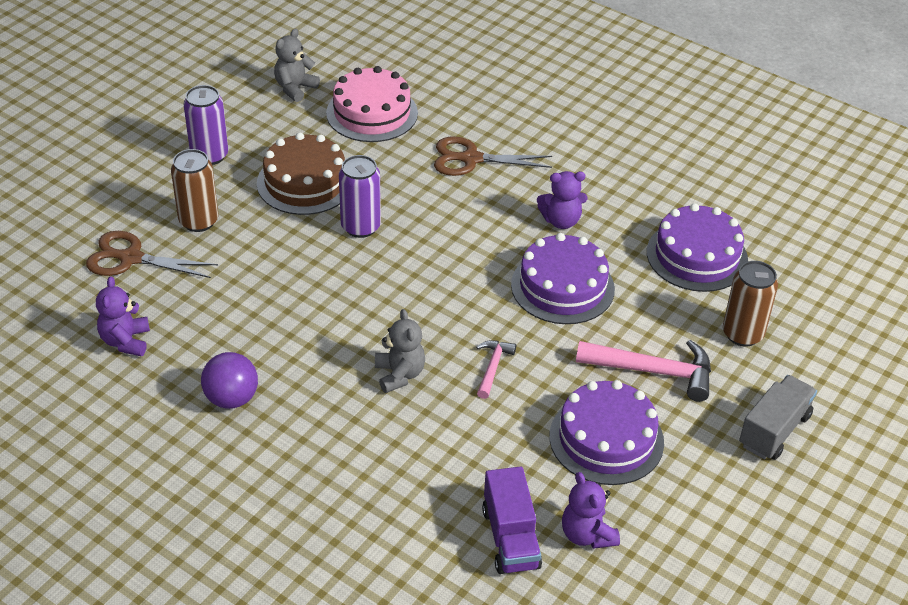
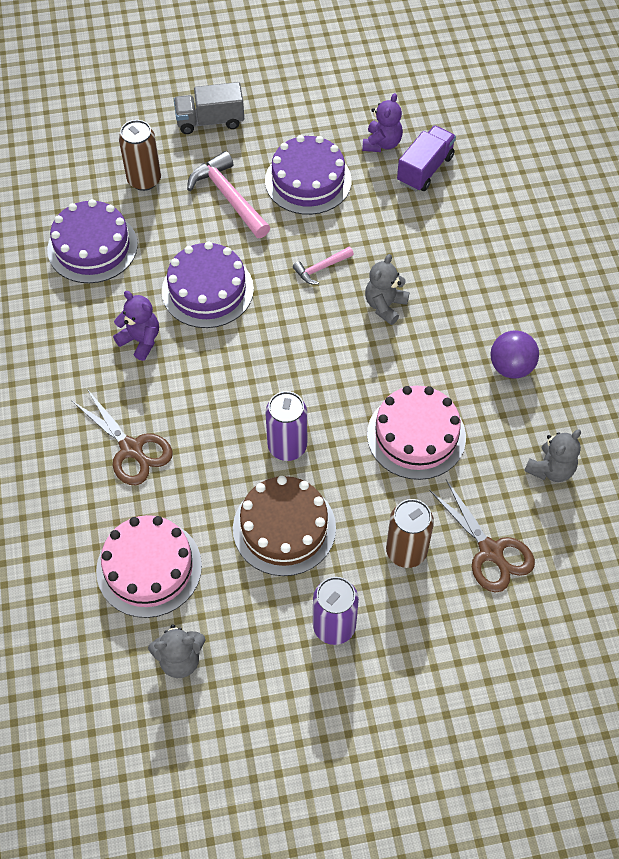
camera: 135 degrees left, 15 degrees up
purple teddy bear [96,276,150,356] -> grey teddy bear [524,430,581,482]
none -> pink cake [367,386,466,480]

